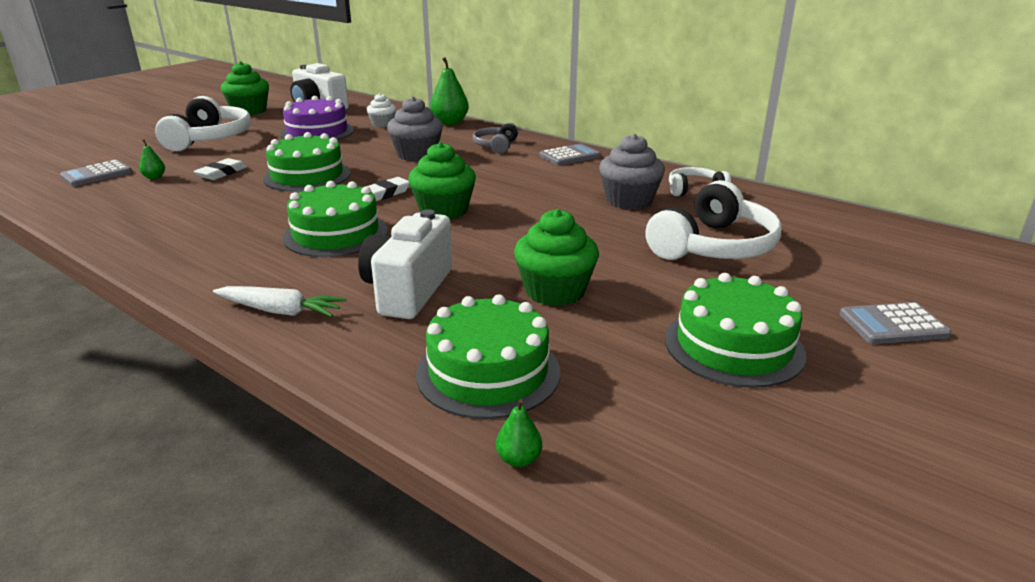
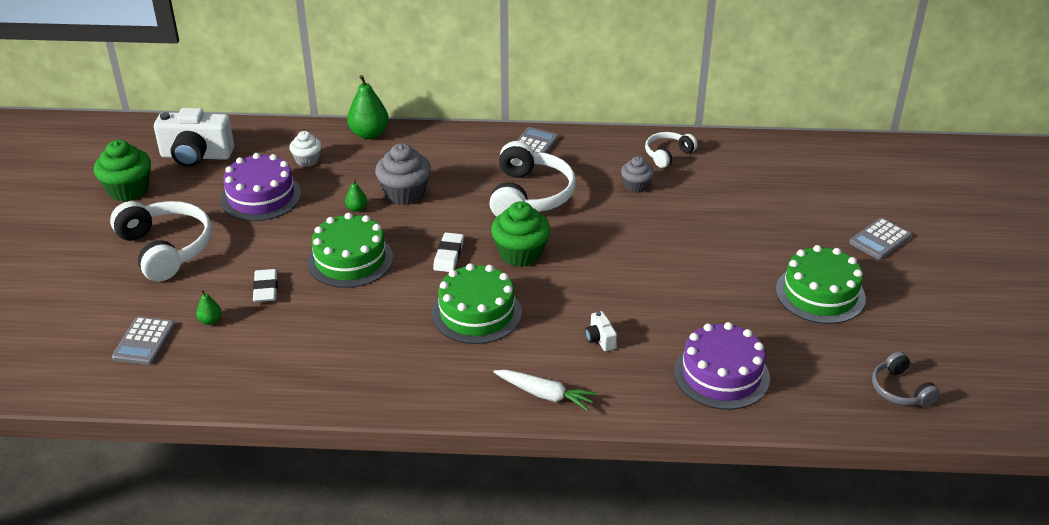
camera: 35 degrees left, 10 degrees up
white carrot [213,286,346,317] -> white carrot turned 45 degrees clockwise [493,370,597,411]
white camera [358,209,452,319] -> white camera [585,311,617,351], size x0.44
green cake [416,294,560,419] -> purple cake [674,322,770,410]
grey headphones [472,122,518,154] -> grey headphones moved to [872,351,940,407]
green pear [496,399,542,467] -> green pear moved to [345,179,367,212]
green cupcake [514,209,599,306] -> none
grey cupcake [599,134,665,210] -> grey cupcake [621,156,654,193], size x0.60
white headphones [645,180,782,260] -> white headphones moved to [489,141,576,217]

